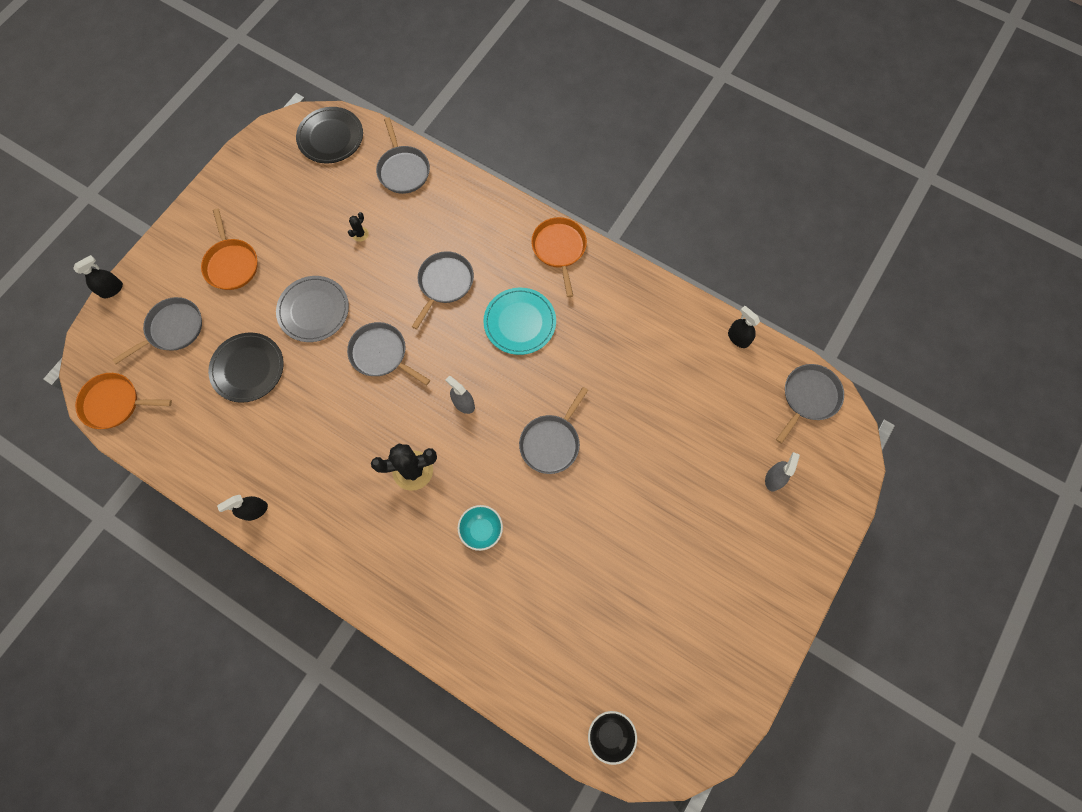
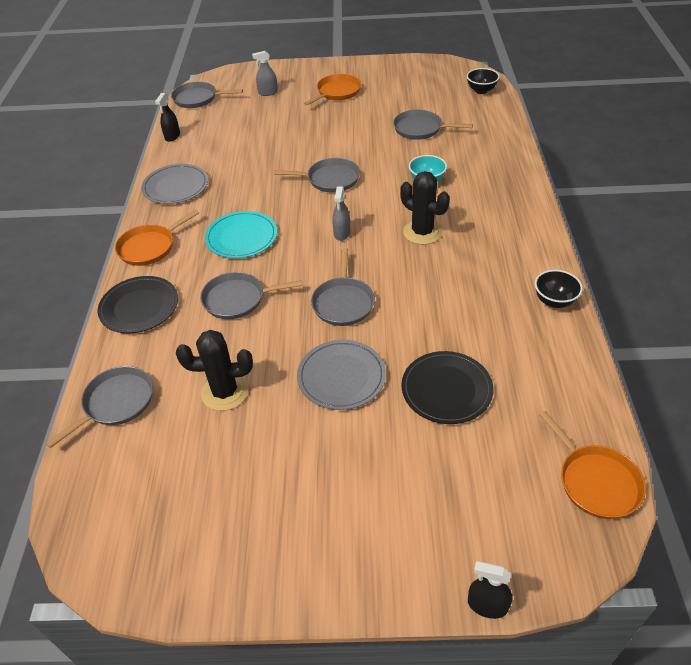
camera: 120 degrees left, 25 degrees down
grey pan [113,297,202,364] -> grey pan moved to [393,110,473,140]
orange pan [201,209,258,290] -> orange pan moved to [304,74,361,106]
black spray bottle [217,495,268,521] -> black bowl [535,270,583,308]
black plate [296,107,363,164] -> black plate moved to [97,276,178,333]
black cactus [348,212,369,242] -> black cactus [176,330,253,411], size x2.22
none -> grey plate [141,164,208,204]

